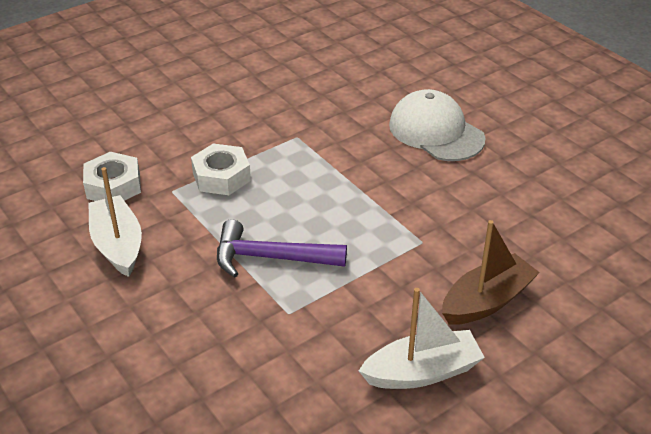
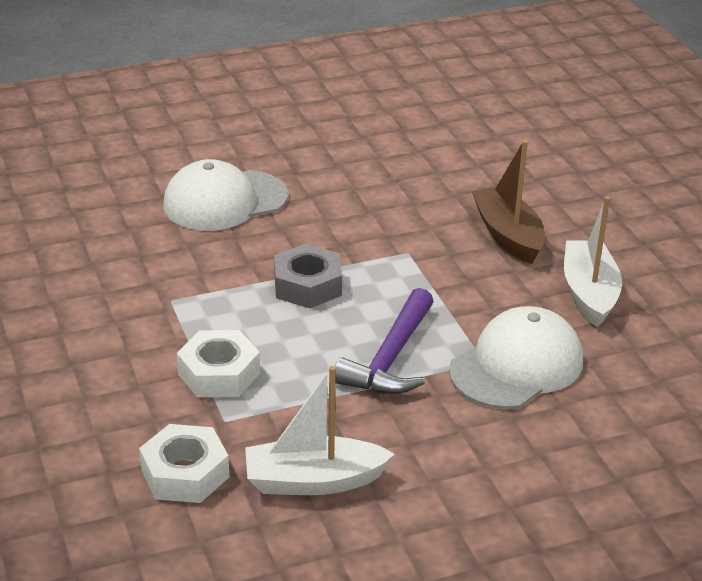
camera: 75 degrees left, 5 degrees down
none -> grey nut [274,244,342,308]
none -> white cap [449,306,583,409]

